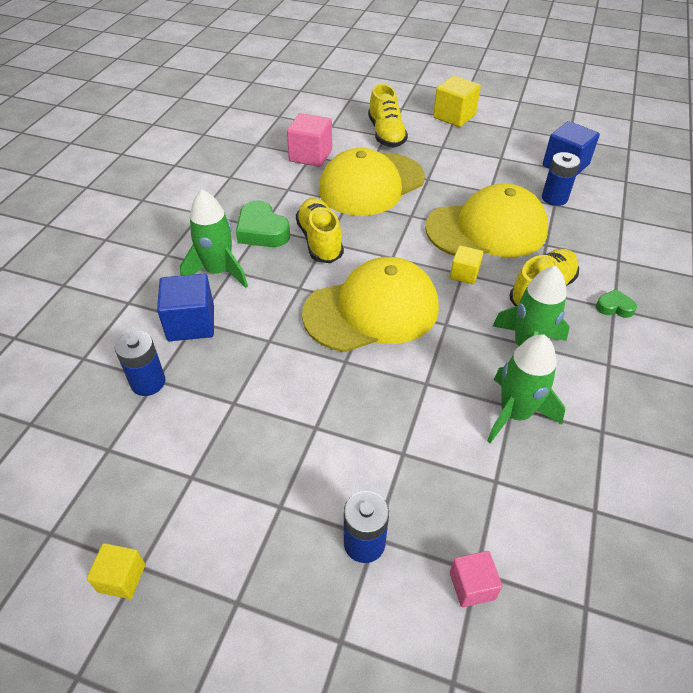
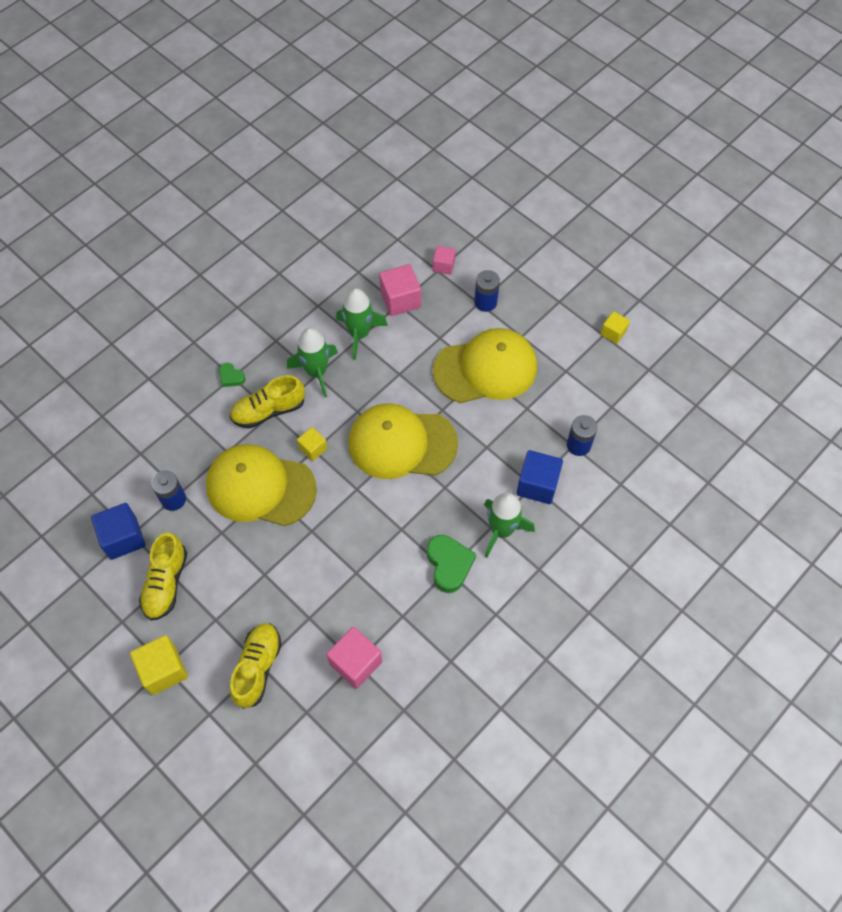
camera: 155 degrees left, 15 degrees up
yellow shoe [296,198,344,263] -> yellow shoe moved to [139,533,187,620]
yellow cap [319,148,425,216] -> yellow cap moved to [433,328,537,403]
none -> pink cube [379,264,421,316]

